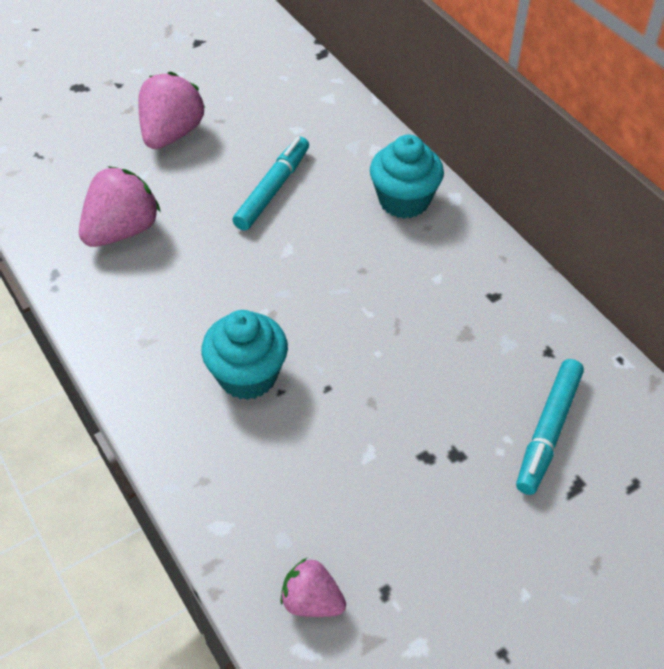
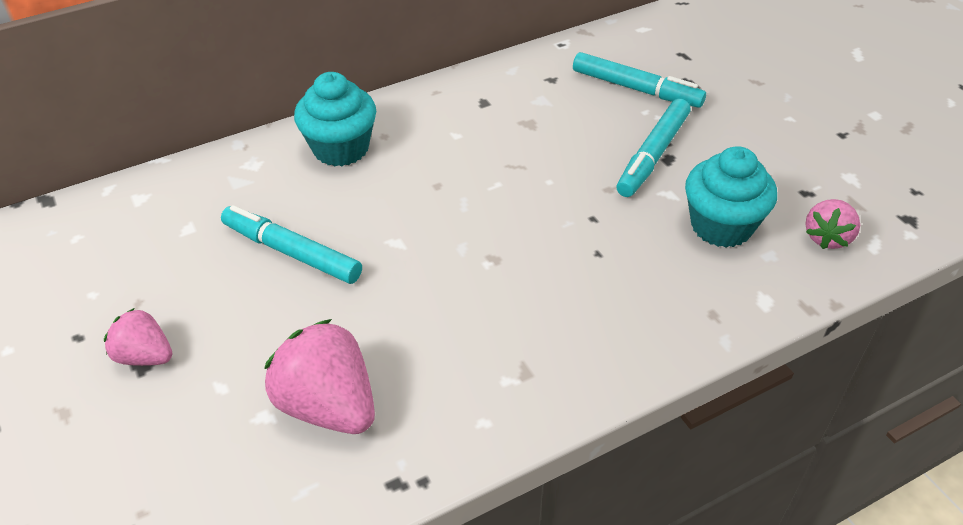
camera: 85 degrees left, 5 degrees down
pink strawberry [138,72,205,149] -> pink strawberry [104,308,172,366], size x0.59
turquoise cupcake [201,310,288,400] -> turquoise cupcake moved to [685,146,777,248]
none -> turquoise marker [616,99,690,197]

